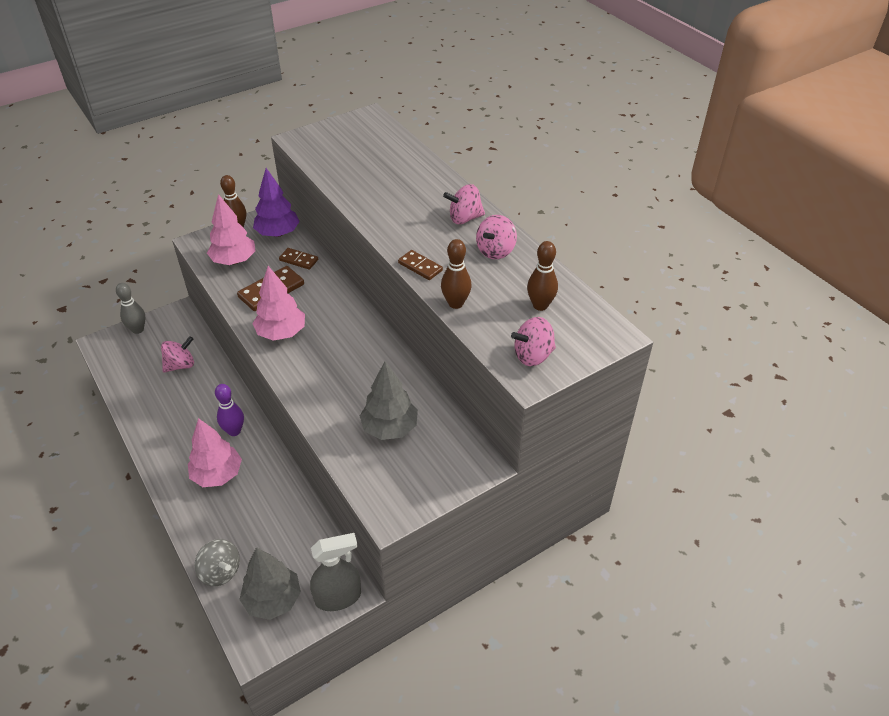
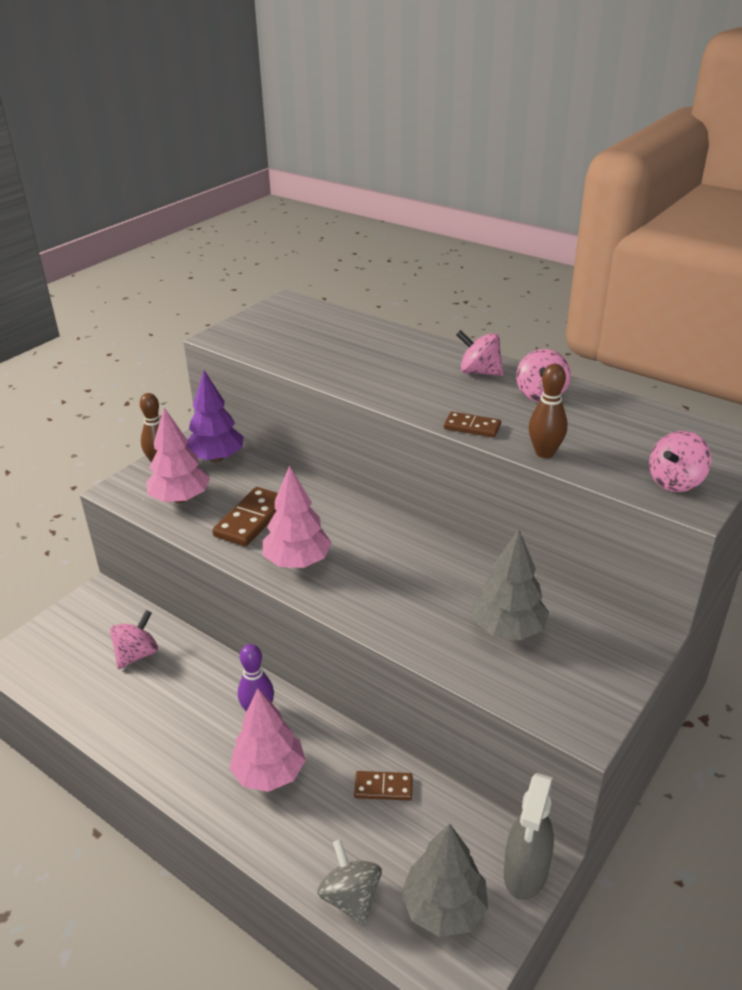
camera: 20 degrees left, 10 degrees down
grey bowling pin [116,283,146,334] -> none
grey spinning top [195,539,240,587] -> grey spinning top turned 135 degrees counterclockwise [317,839,382,926]
brown domino [279,248,318,270] -> brown domino moved to [354,771,413,801]
grey spray bottle [310,533,361,611] -> grey spray bottle turned 150 degrees clockwise [504,773,554,900]
pink spinning top [443,184,485,224] -> pink spinning top turned 60 degrees clockwise [456,330,504,376]
brown bowling pin [527,241,558,311] -> none

